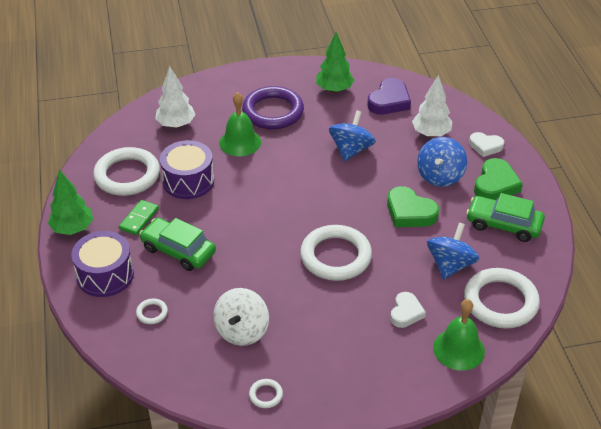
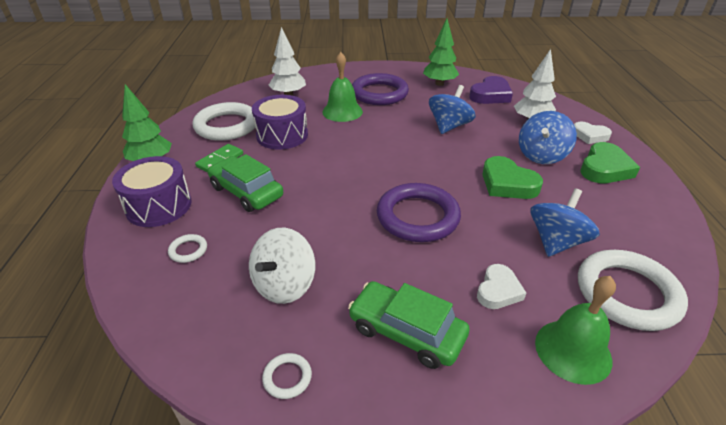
camera: 10 degrees right, 5 degrees down
white ring [300,225,372,281] -> purple ring [377,183,461,242]
green car [466,193,545,242] -> green car moved to [348,281,470,369]

